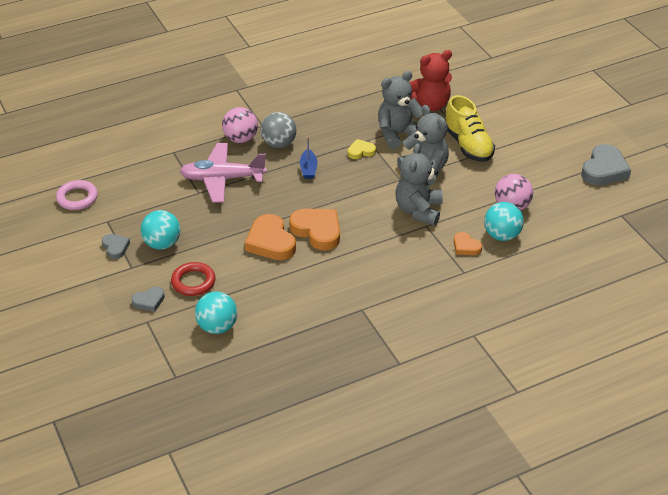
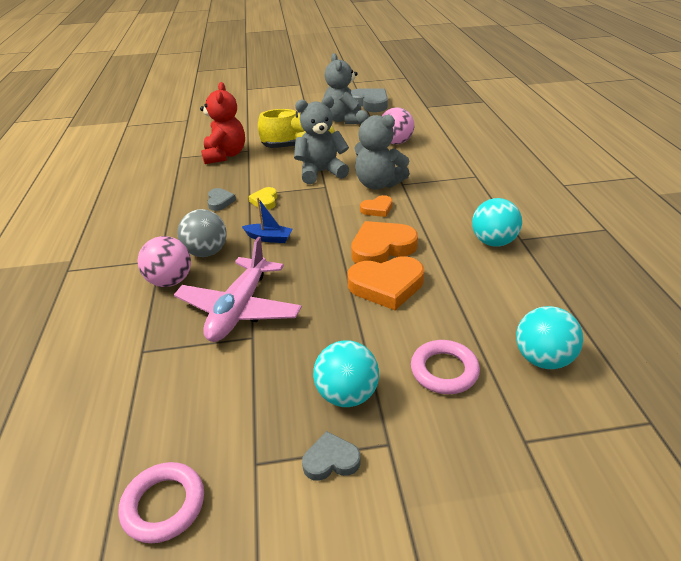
camera: 70 degrees left, 5 degrees down
grey heart [131,287,165,312] -> grey heart moved to [207,188,236,211]
red ring [171,262,216,296] -> pink ring [411,340,480,394]
grey teddy bear [378,71,423,149] -> grey teddy bear moved to [324,53,361,124]
orange heart [454,232,482,255] -> orange heart moved to [360,195,393,217]
turquoise ball [484,202,524,241] -> turquoise ball moved to [472,198,522,247]

